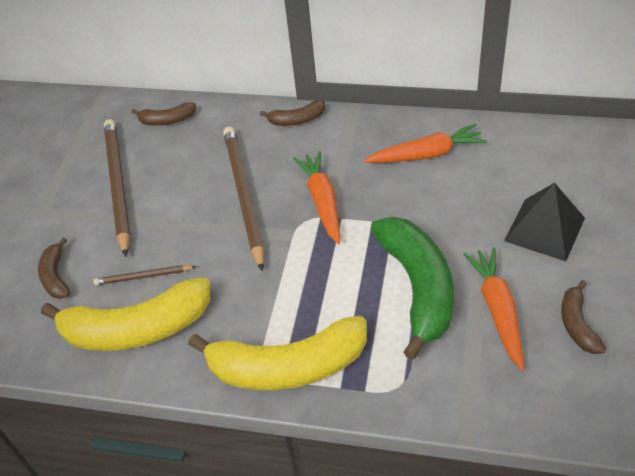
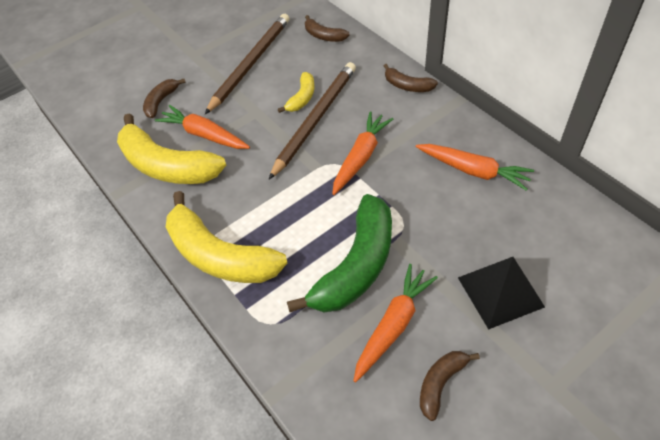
camera: 40 degrees right, 5 degrees up
brown pencil [93,265,197,285] -> orange carrot [155,105,250,149]
none -> yellow banana [278,72,314,113]

